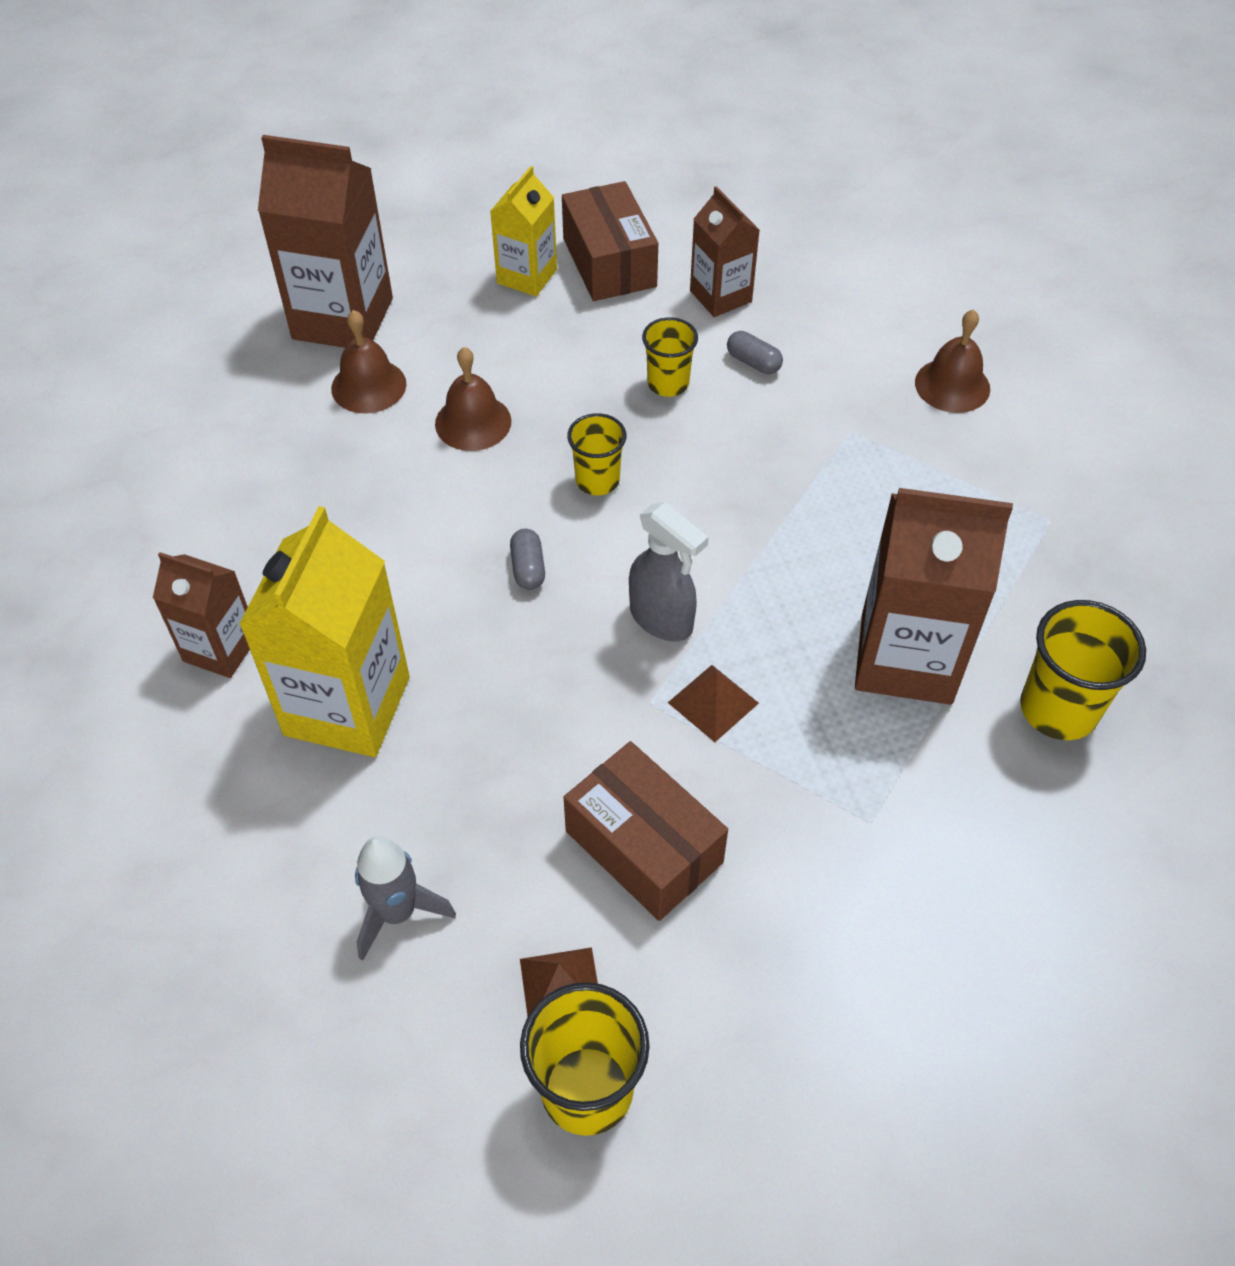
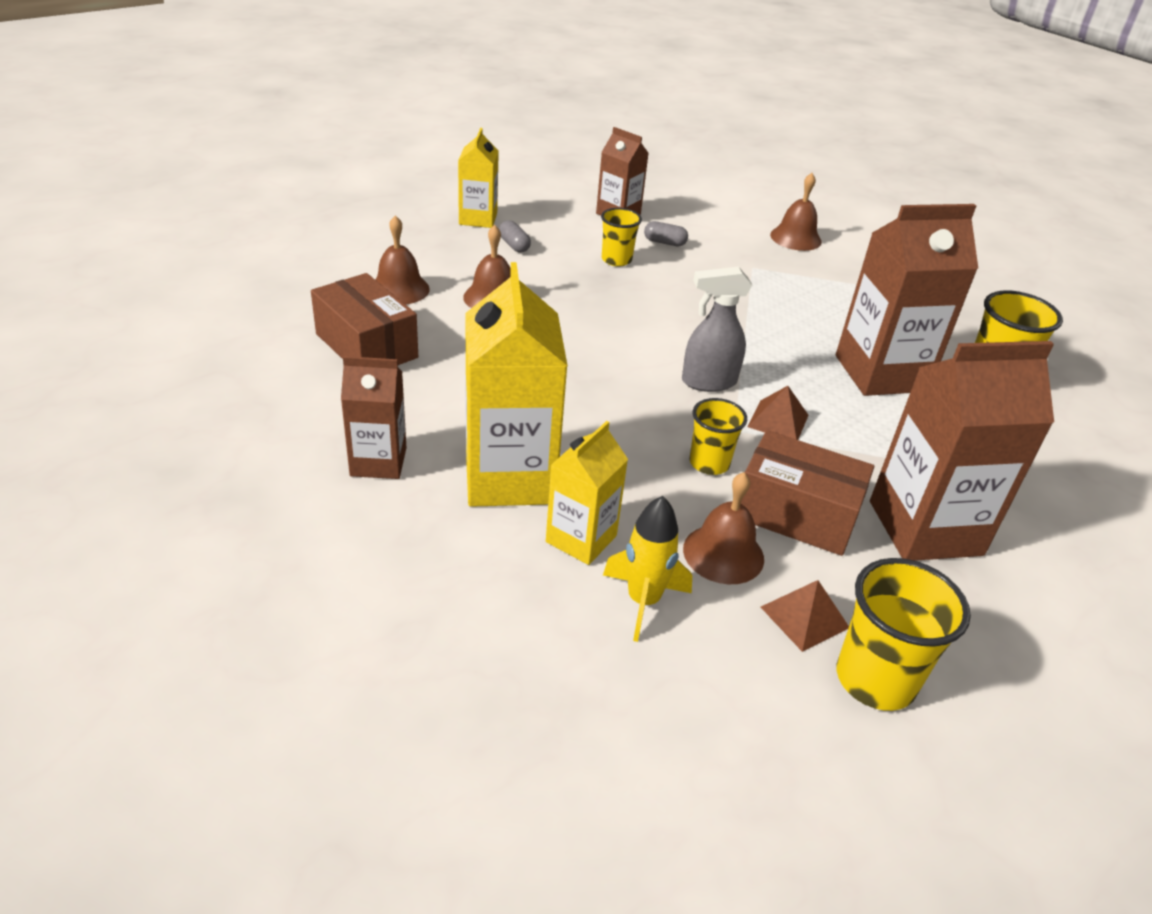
camera: 25 degrees left, 15 degrees down
brown carton [258,135,393,348] -> brown carton moved to [870,341,1054,561]
grey rocket [355,836,456,961] -> yellow rocket [603,496,692,642]
grey capsule [510,529,545,590] -> grey capsule moved to [499,220,531,252]
brown box [562,181,658,301] -> brown box moved to [311,273,418,365]
yellow cup [567,413,626,495] -> yellow cup moved to [690,398,747,475]
grey spray bottle [629,502,709,642] -> grey spray bottle turned 150 degrees clockwise [682,267,752,392]
none -> yellow carton [546,421,628,565]
none -> brown bell [683,472,764,584]

